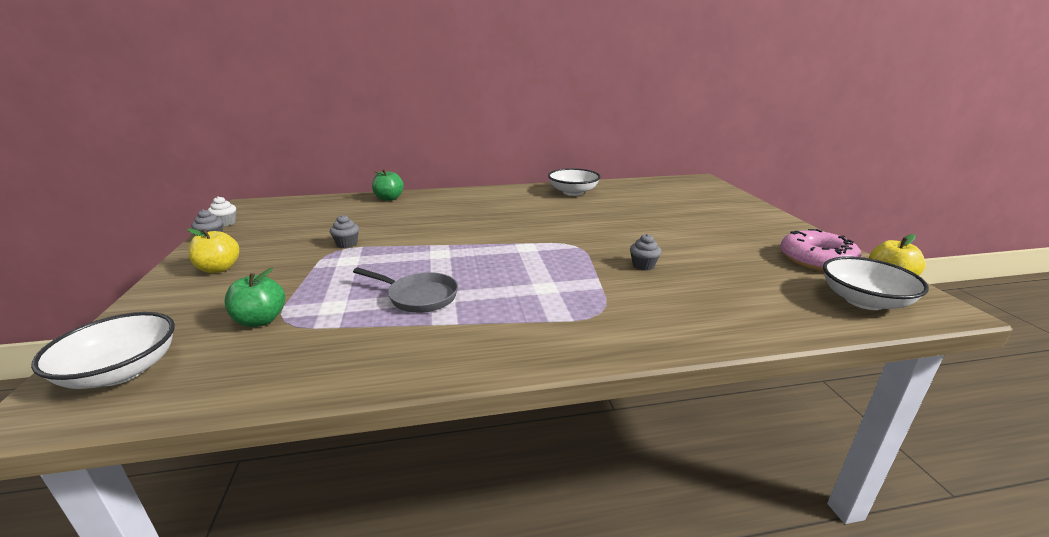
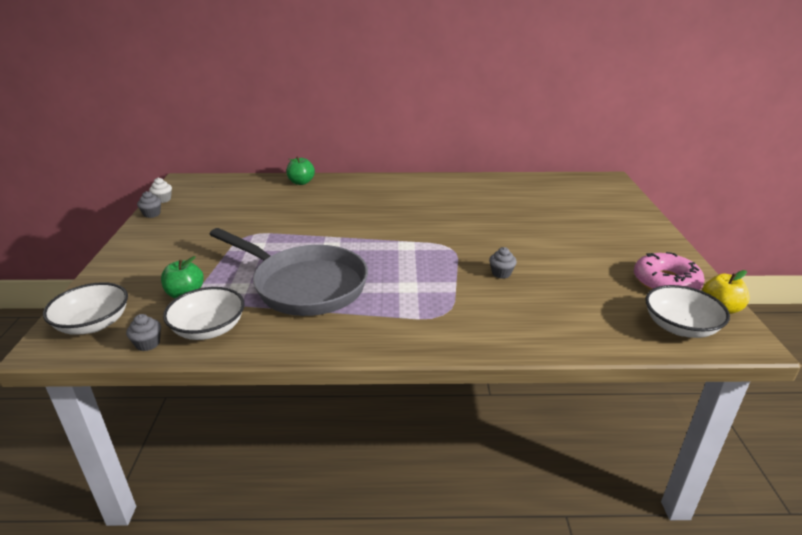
camera: 10 degrees right, 5 degrees up
yellow apple [187,228,239,273] -> none
grey cupcake [330,215,359,248] -> grey cupcake moved to [126,314,161,351]
grey pan [353,268,458,313] -> grey pan [209,228,368,316], size x2.04
white bowl [548,168,600,196] -> white bowl moved to [163,287,245,340]

